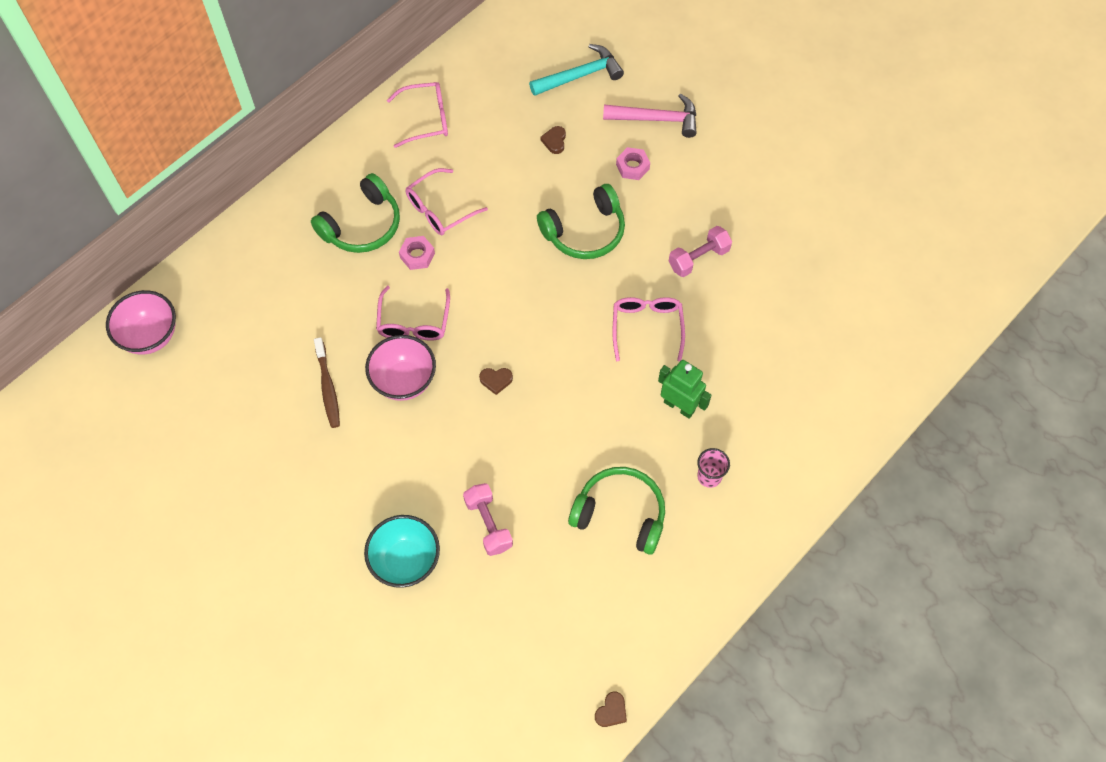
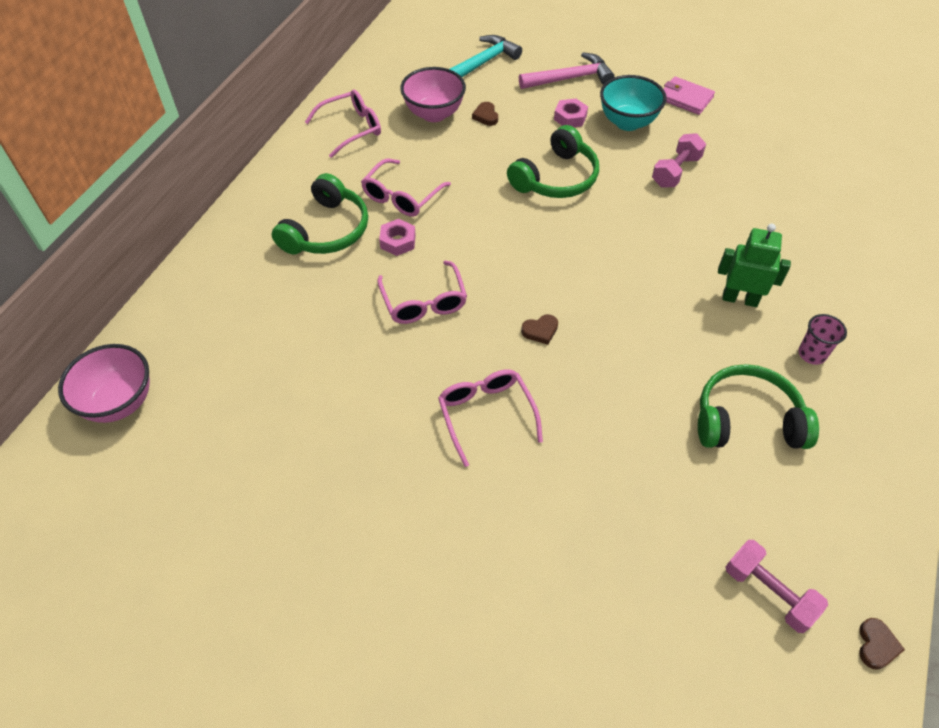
camera: 20 degrees left, 10 degrees down
brown toothbrush [314,337,340,428] -> none
turquoise bowl [364,515,440,588] -> turquoise bowl moved to [600,75,667,131]
pink bowl [365,335,436,401] -> pink bowl moved to [400,67,466,122]
pink dumbbell [463,483,513,556] -> pink dumbbell moved to [725,540,828,633]
pink glasses [613,297,685,361] -> pink glasses moved to [438,369,543,467]
none -> pink wallet [664,76,715,115]

